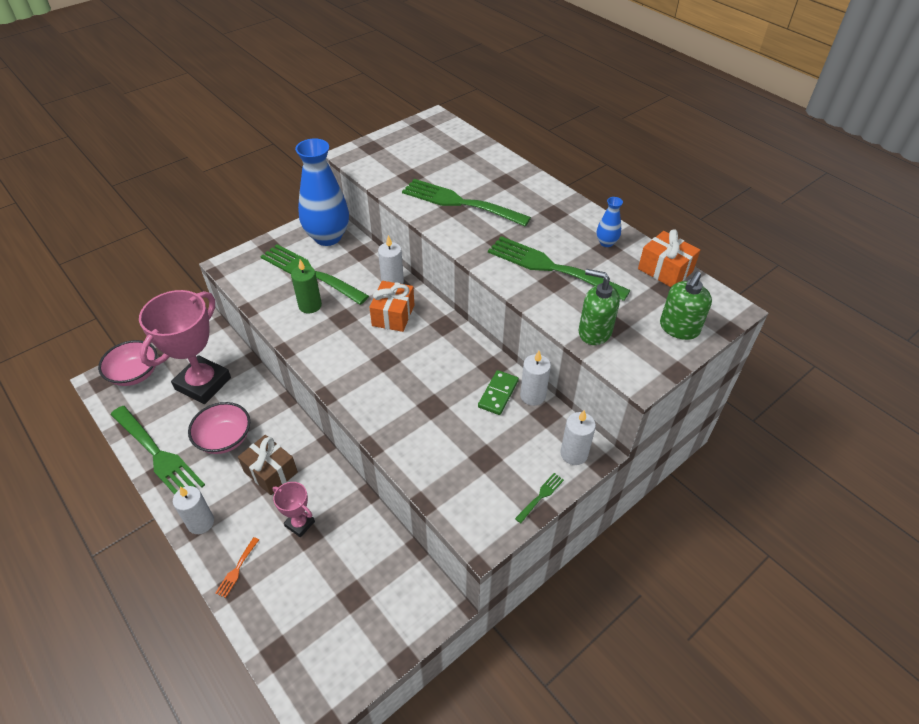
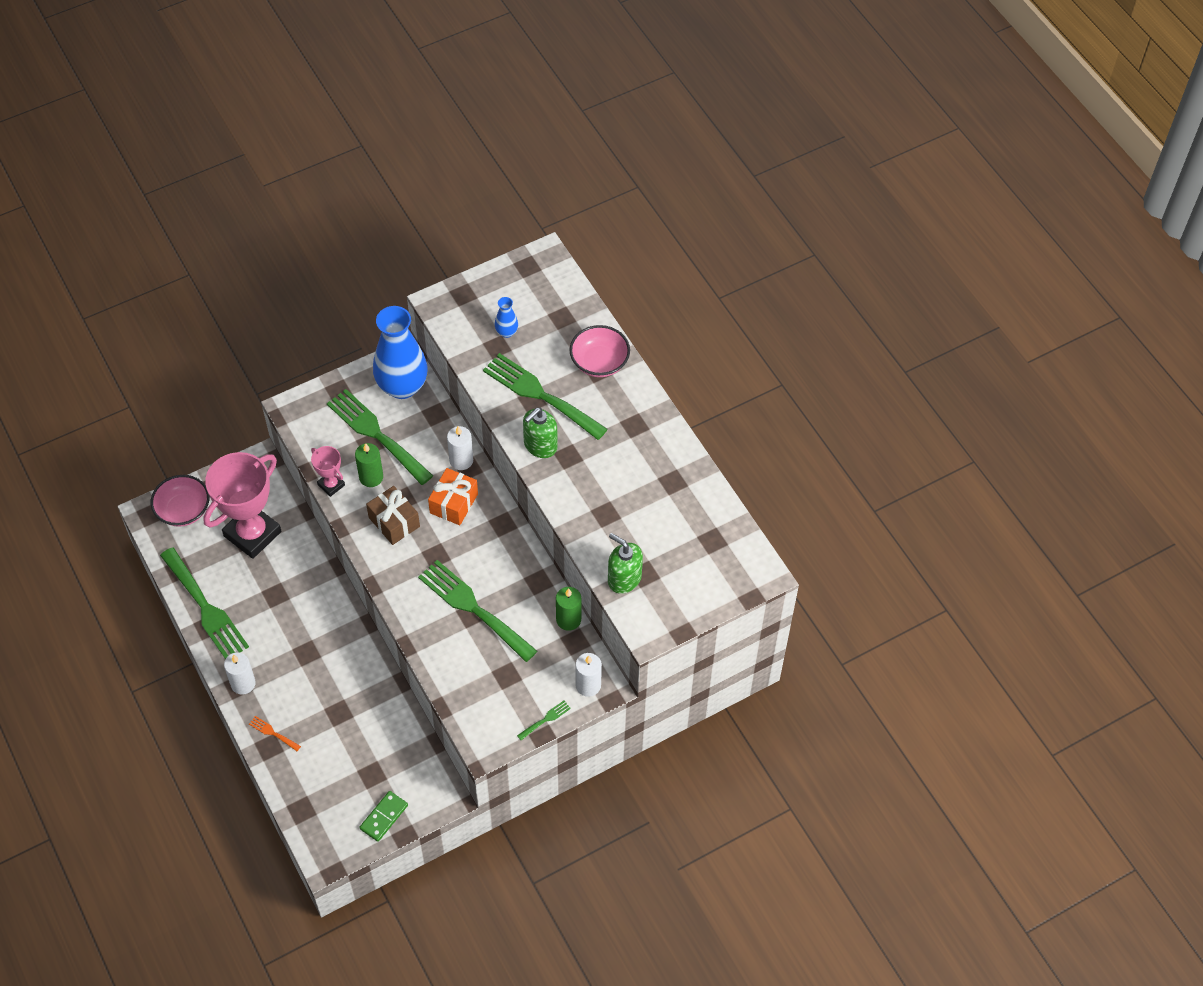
camera: 10 degrees right, 10 degrees up
pink bowl [188,402,250,454] -> pink bowl moved to [570,325,630,377]
orange fork [215,537,259,598] -> orange fork turned 90 degrees clockwise [249,716,301,751]
brown gift [238,435,298,495] -> brown gift moved to [366,486,420,545]
pink trophy [273,482,315,537] -> pink trophy moved to [311,446,345,497]
green domino [478,370,519,415] -> green domino moved to [359,791,408,842]
green fork [488,236,631,301] -> green fork moved to [418,560,537,662]
white candle [520,351,551,406] -> green candle [556,587,581,631]
blue vase [597,197,623,247] -> blue vase moved to [495,297,518,338]
orange gift [638,230,700,287] -> none
green soap dispenser [660,271,712,340] -> green soap dispenser moved to [523,407,558,458]

